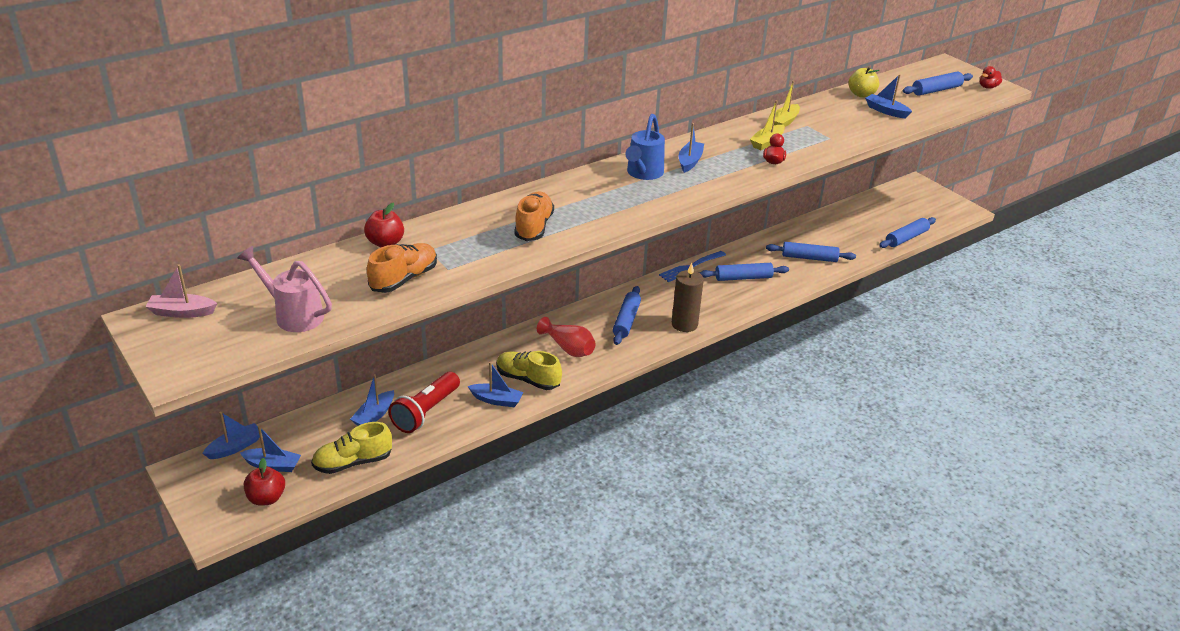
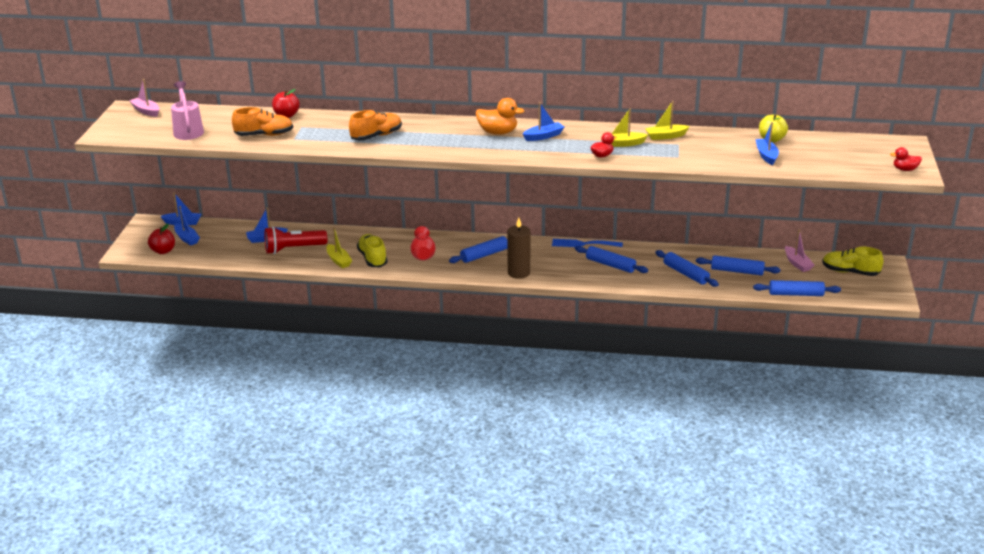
camera: 45 degrees right, 5 degrees down
yellow shoe [311,422,392,474] -> yellow shoe moved to [822,247,883,276]
blue boat [468,362,524,407] -> yellow boat [326,227,352,268]
blue watering can [625,114,665,180] -> orange duck [476,98,524,135]
blue rolling pin [903,72,973,96] -> blue rolling pin moved to [696,255,780,275]
none -> pink boat [785,230,814,272]

